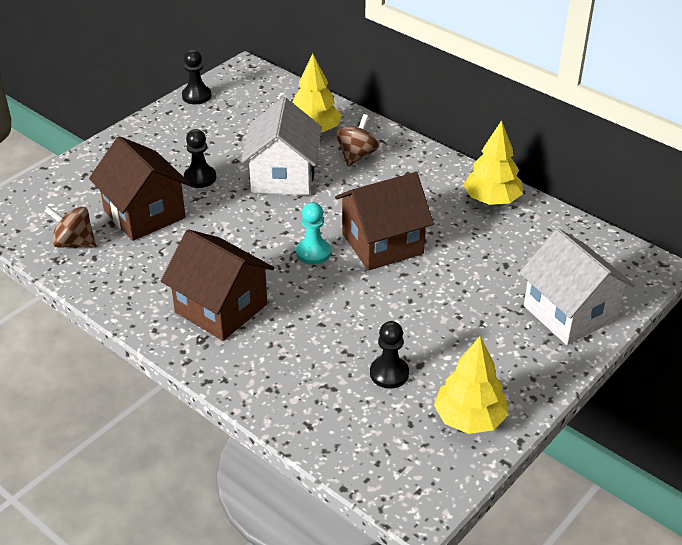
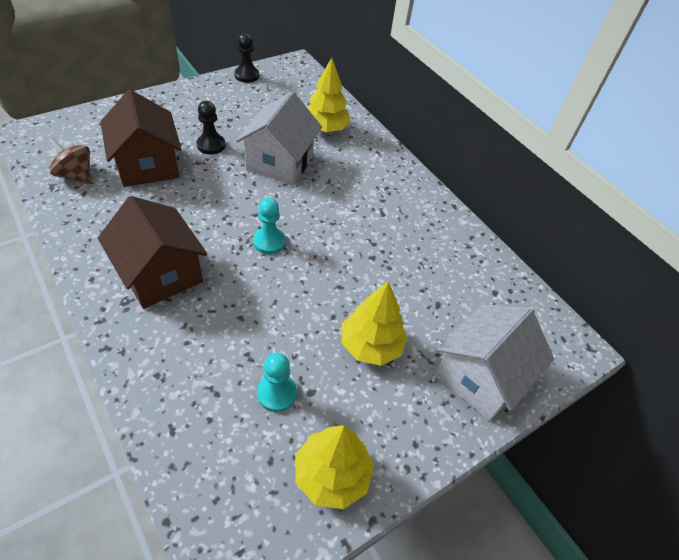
camera: 10 degrees right, 10 degrees up
brown house [335,172,434,270] -> none
brown spinning top [336,114,379,167] -> none
black pawn [370,321,409,389] -> turquoise pawn [257,353,297,412]
yellow tree [463,120,523,205] -> yellow tree moved to [342,281,408,366]
white house [519,228,635,345] -> white house turned 60 degrees clockwise [435,304,554,421]

